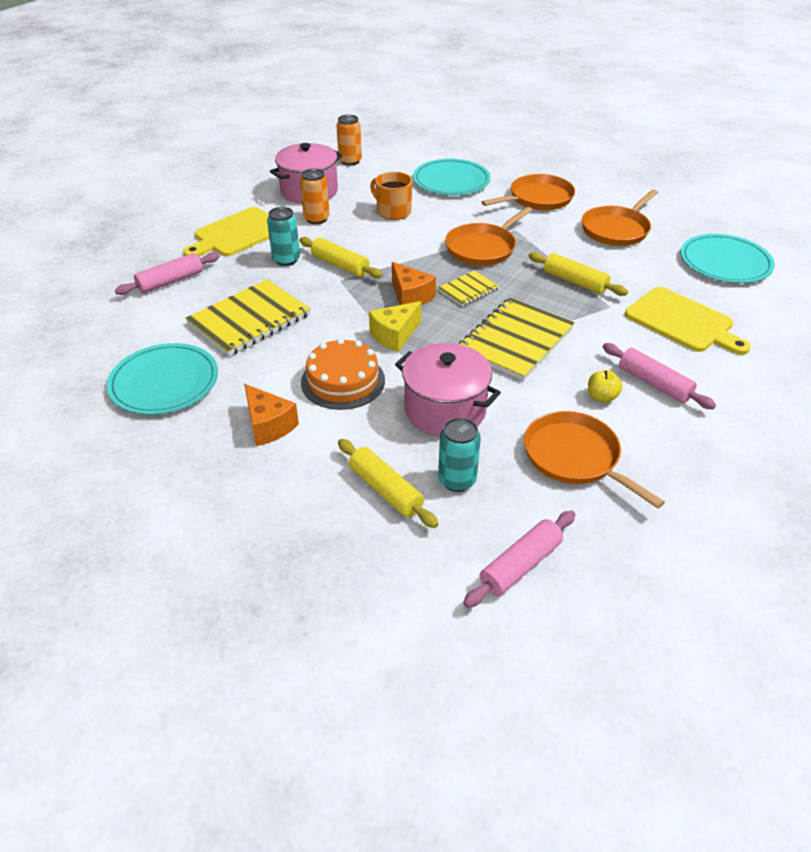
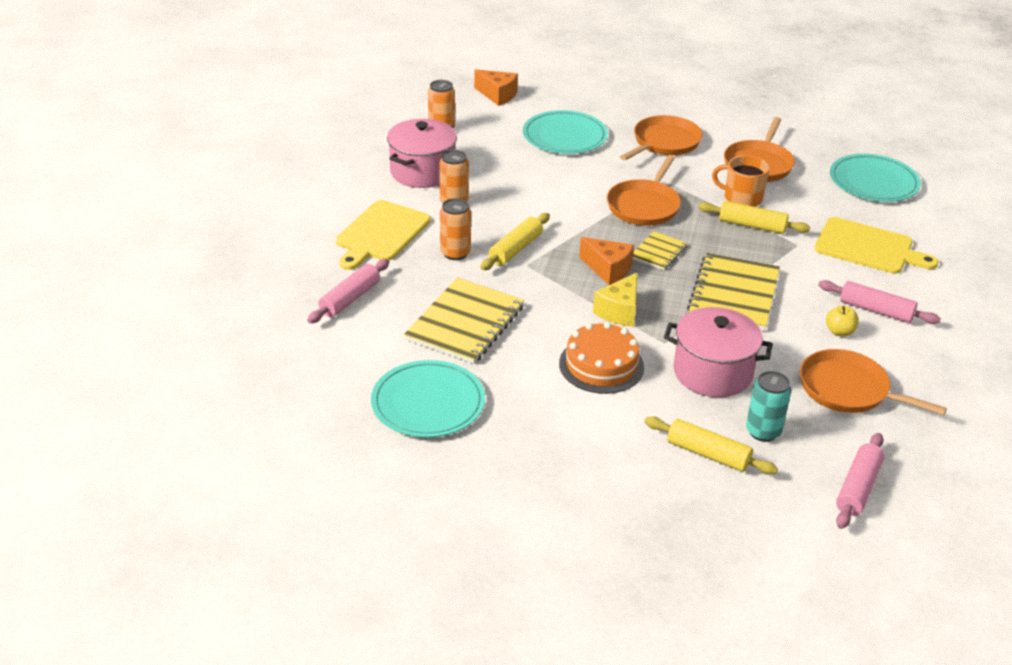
camera: 20 degrees left, 5 degrees down
orange cheese [244,384,299,446] -> orange cheese moved to [474,69,518,106]
turquoise can [267,207,300,266] -> orange can [440,198,471,260]
yellow rolling pin [299,237,383,278] -> yellow rolling pin turned 75 degrees counterclockwise [481,213,550,270]
orange mug [370,172,412,220] -> orange mug moved to [712,155,770,207]

